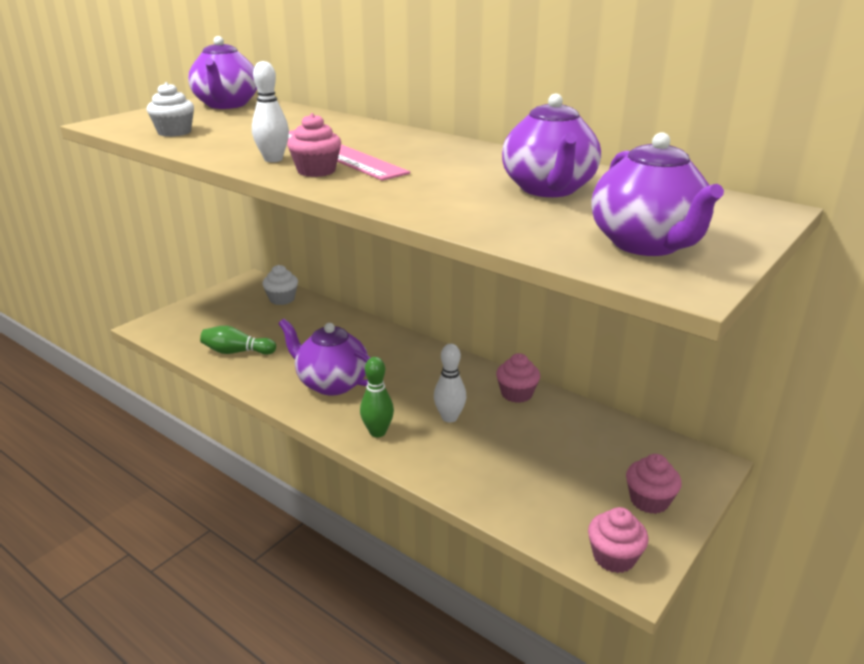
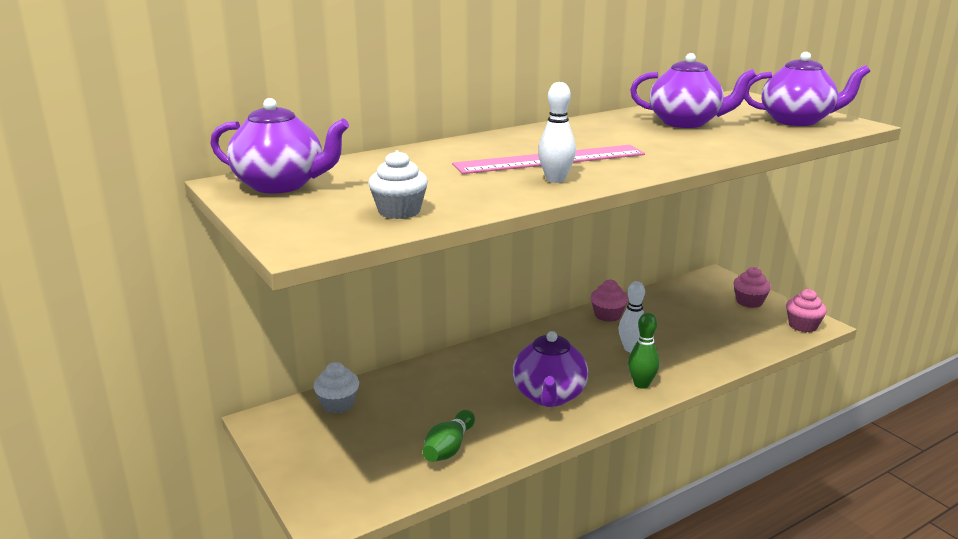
camera: 70 degrees left, 5 degrees down
purple teapot [278,319,370,395] -> purple teapot turned 45 degrees counterclockwise [513,331,589,407]
pink cupcake [287,113,341,177] -> none

